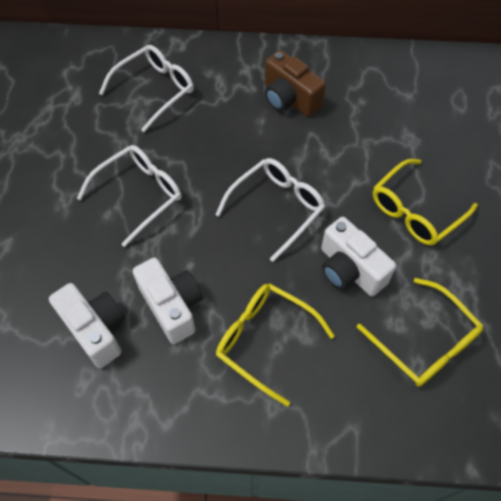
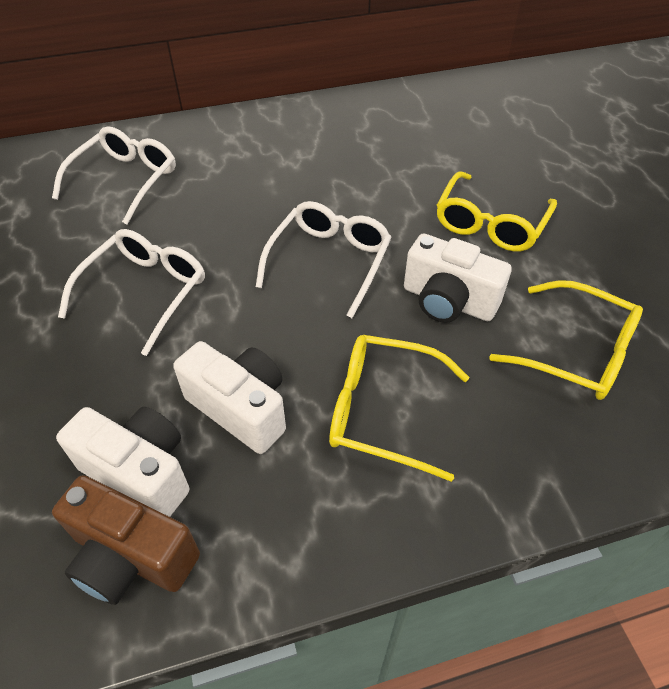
camera: 20 degrees left, 10 degrees down
brown camera [265,50,326,117] -> brown camera moved to [52,475,200,605]

